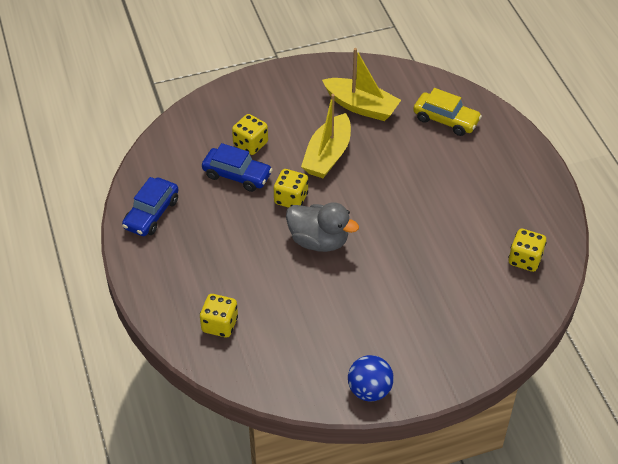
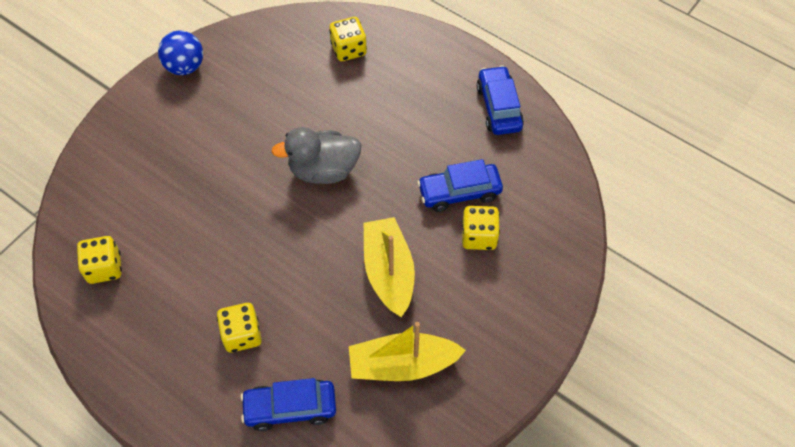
camera: 145 degrees right, 10 degrees up
yellow dice [274,169,308,208] -> yellow dice moved to [217,303,262,352]
yellow car [413,88,482,136] -> blue car [240,378,336,431]

